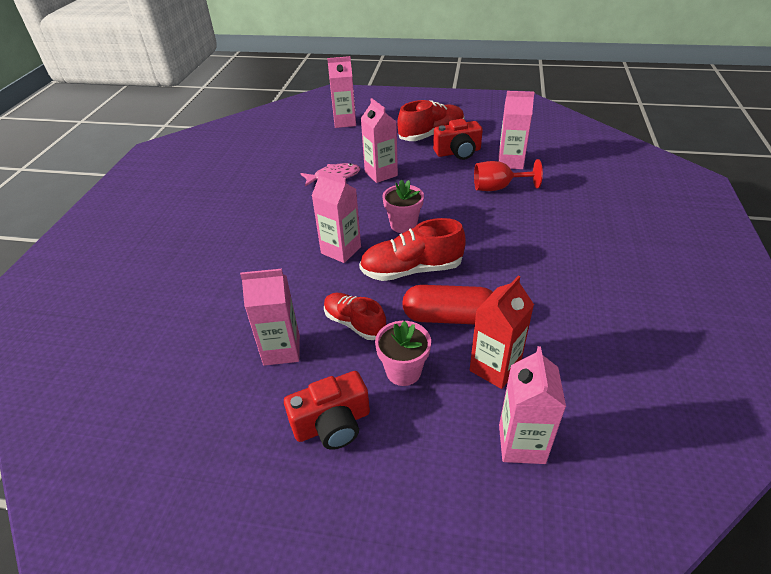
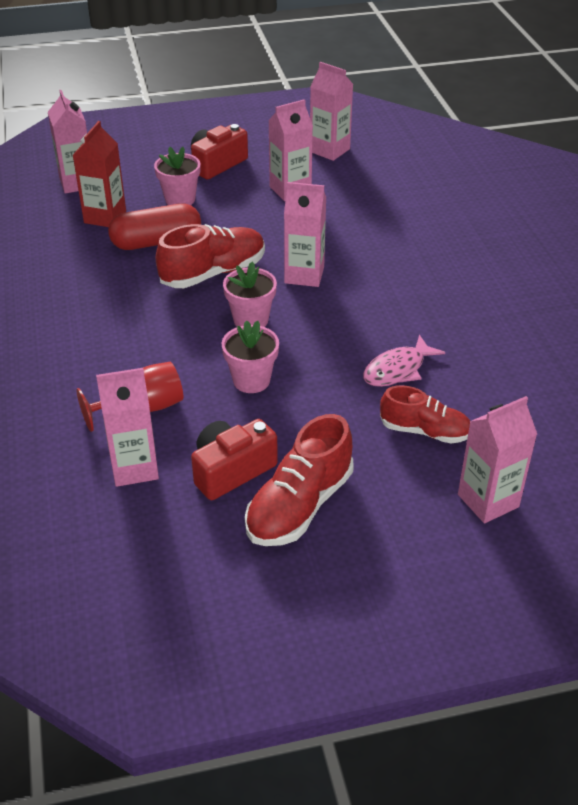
camera: 155 degrees right, 0 degrees up
red shoe [324,293,386,340] -> red shoe moved to [380,385,470,443]
pink carton [361,98,398,183] -> pink carton moved to [310,62,353,161]
none -> pink flower pot [222,320,279,393]

